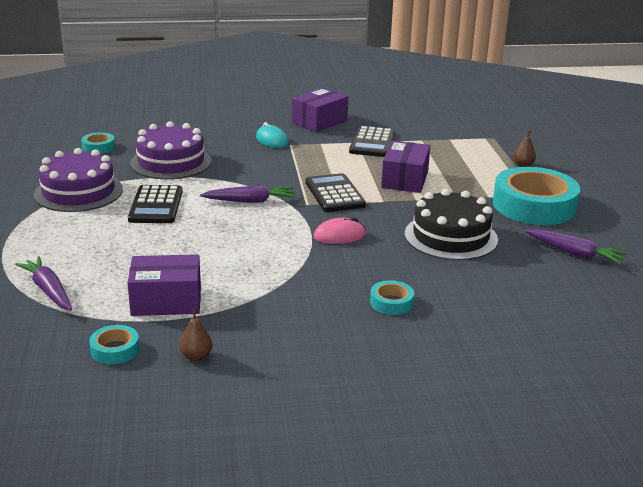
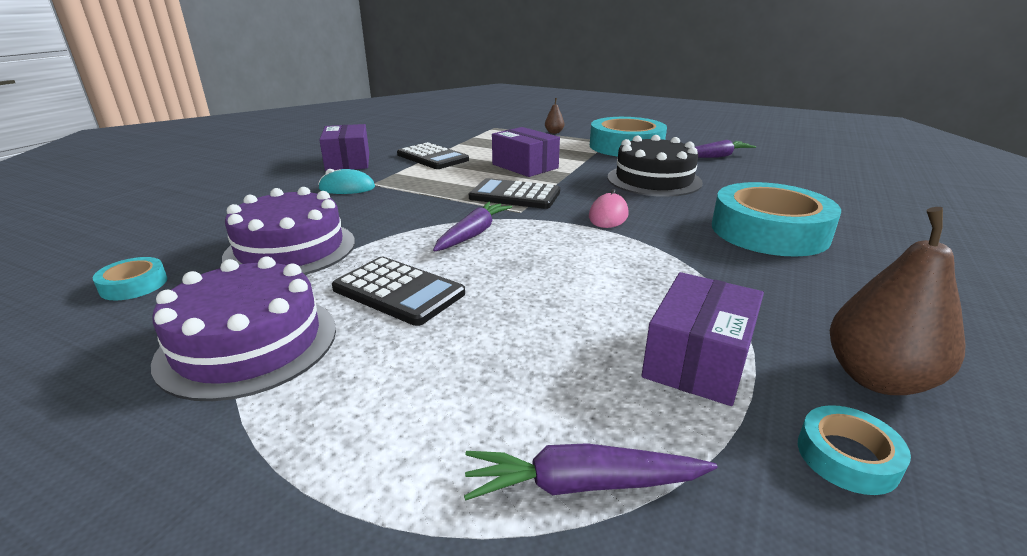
camera: 55 degrees left, 0 degrees up
brown pear [180,309,213,361] -> brown pear [830,207,966,395], size x2.09
turquoise tape [370,280,414,315] -> turquoise tape [712,182,841,257], size x2.30

